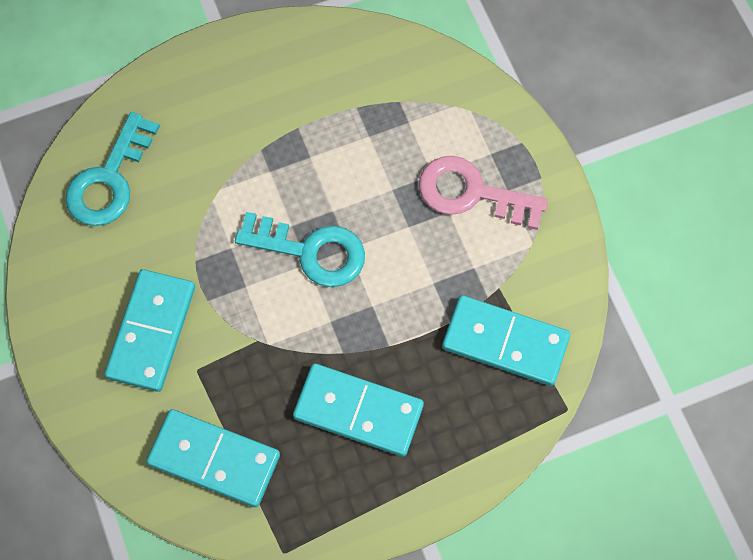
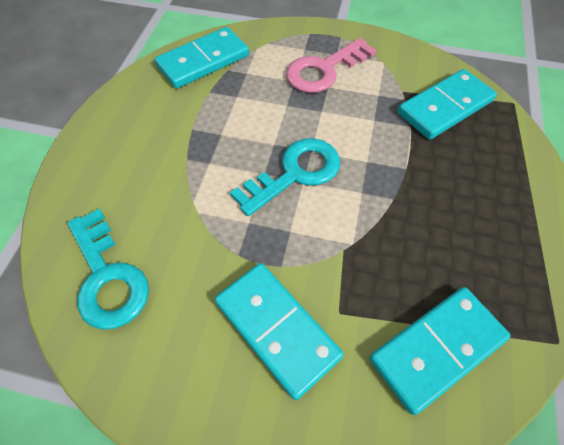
camera: 55 degrees left, 10 degrees down
turquoise domino [293,363,424,457] -> turquoise domino moved to [154,27,249,88]

